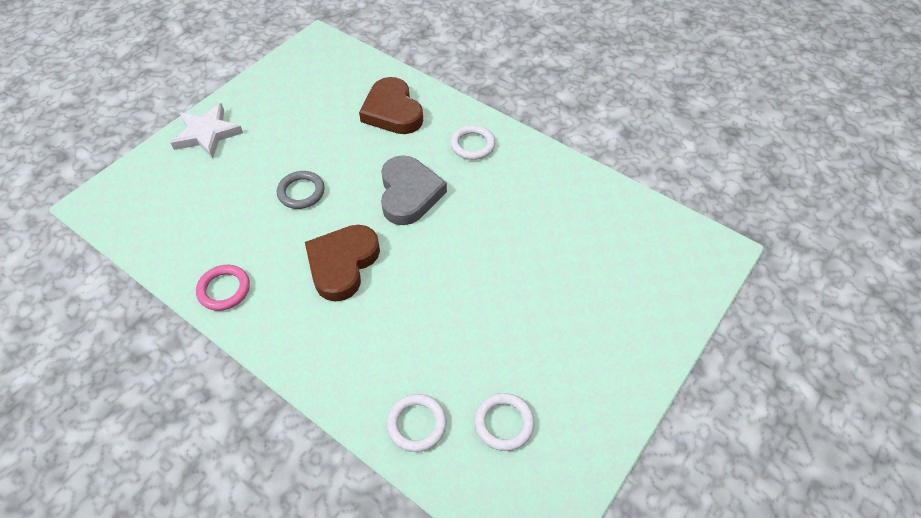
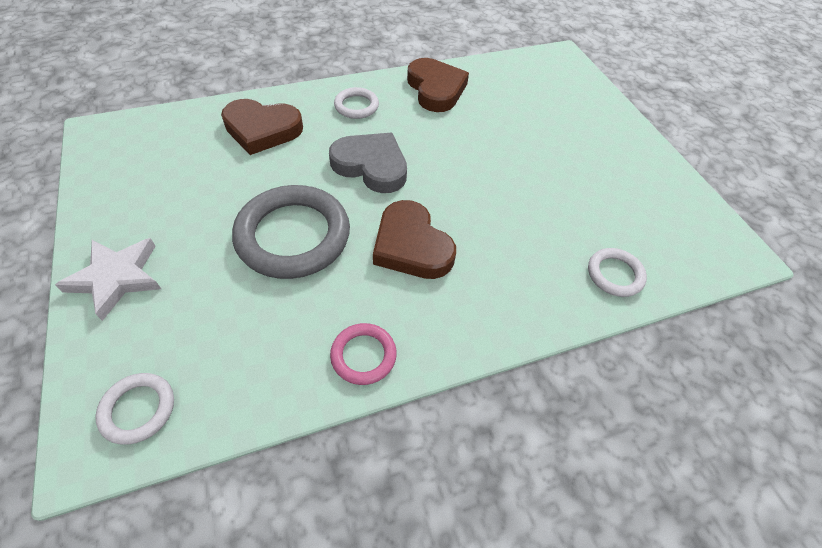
camera: 60 degrees left, 0 degrees up
grey ring [277,171,325,209] -> grey ring [232,185,350,279], size x2.03
white ring [475,393,534,451] -> white ring moved to [95,373,174,445]
none -> brown heart [407,58,469,112]

